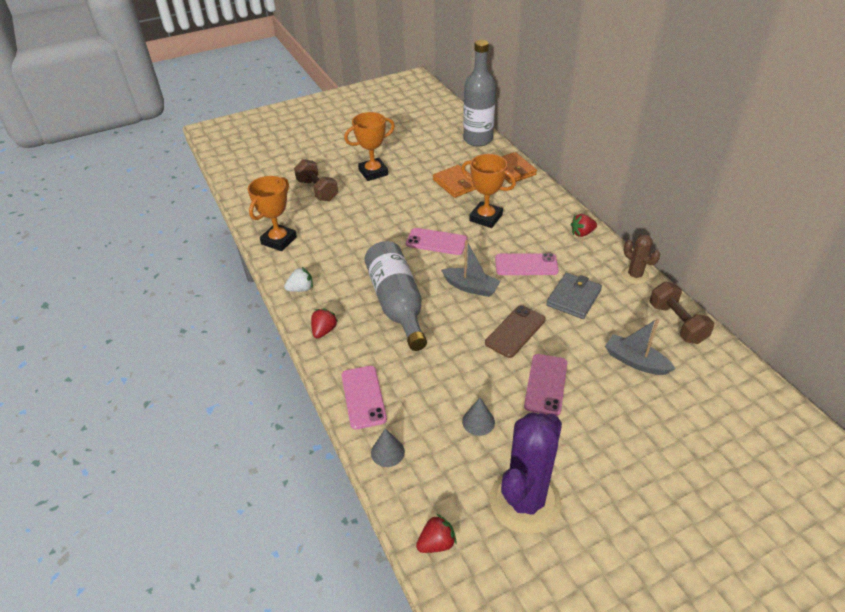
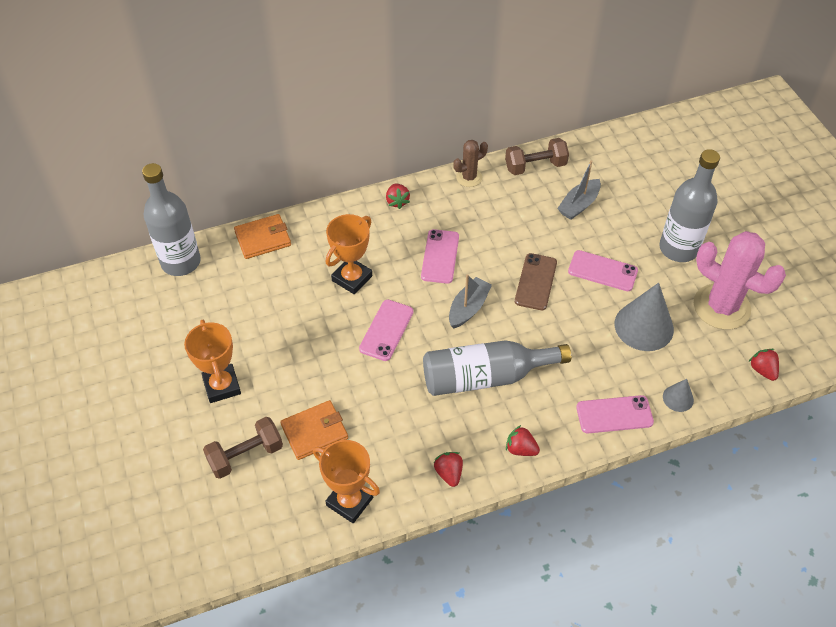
camera: 85 degrees left, 10 degrees up
white strawberry [284,267,313,292] -> red strawberry [434,452,463,487]
orange wallet [433,165,476,198] -> orange wallet moved to [280,400,348,460]
grey cone [462,398,495,436] -> grey cone [614,283,674,351], size x2.01
brown phone [485,305,545,358] -> brown phone turned 60 degrees clockwise [515,253,557,310]
purple cactus [490,412,562,534] -> pink cactus [694,231,786,330]
grey wallet [546,273,602,319] -> none
none -> grey bottle [659,149,720,262]

